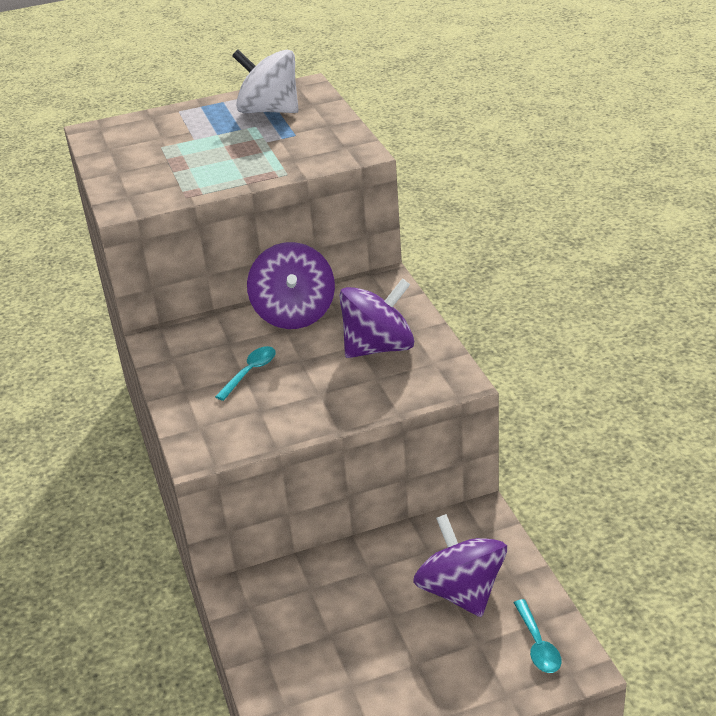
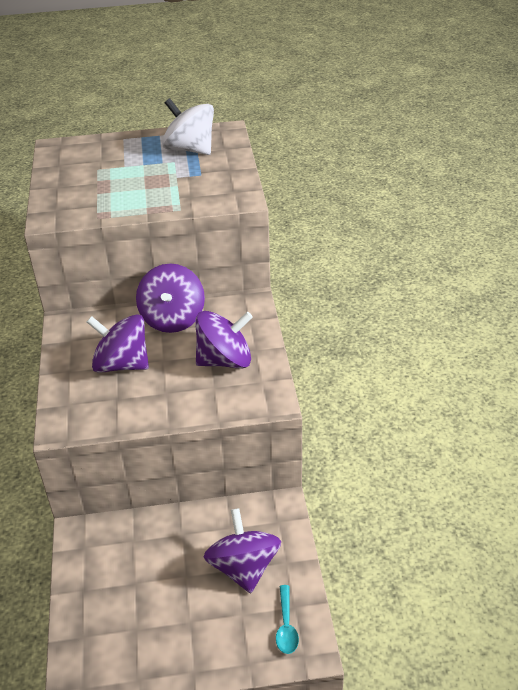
camera: 10 degrees right, 5 degrees up
turquoise spoon [215,346,276,401] -> purple spinning top [87,314,149,373]

